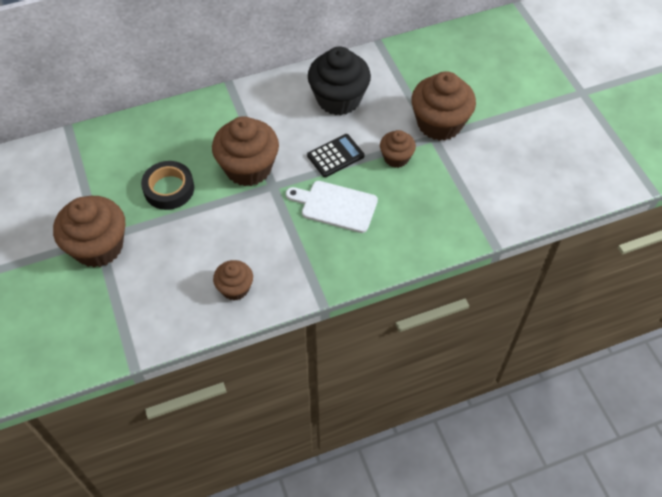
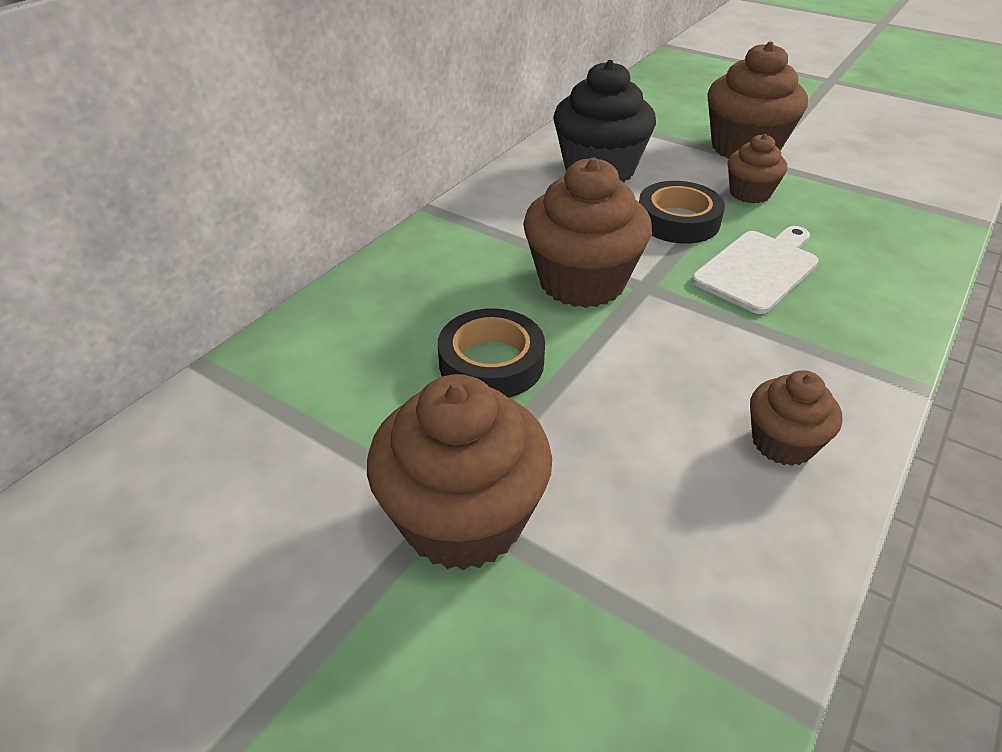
camera: 35 degrees left, 15 degrees down
white cutting board [286,181,378,233] -> white cutting board turned 150 degrees clockwise [692,226,819,314]
black calculator [307,134,365,177] -> black tape [639,181,725,244]

